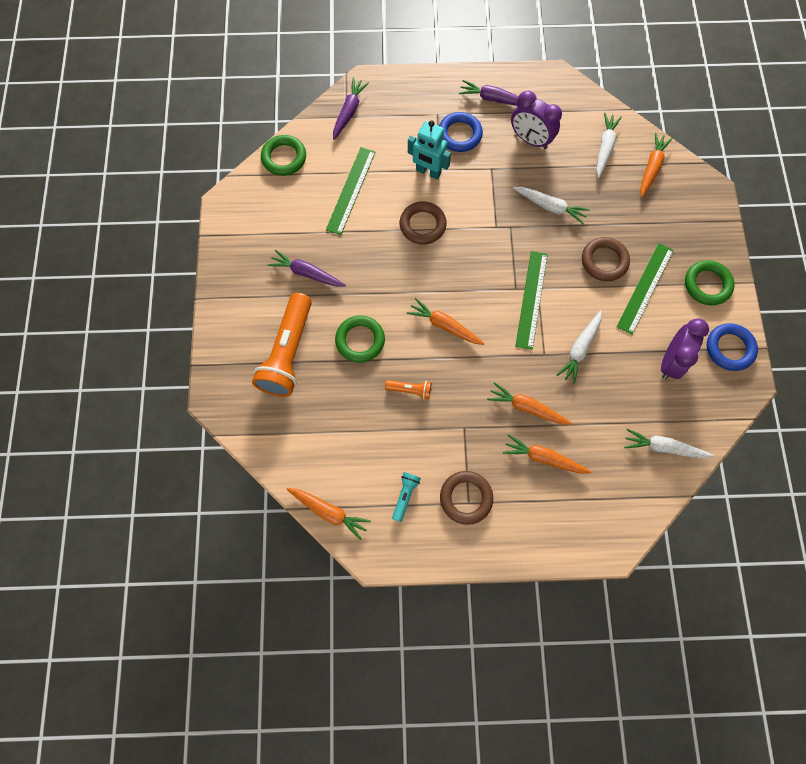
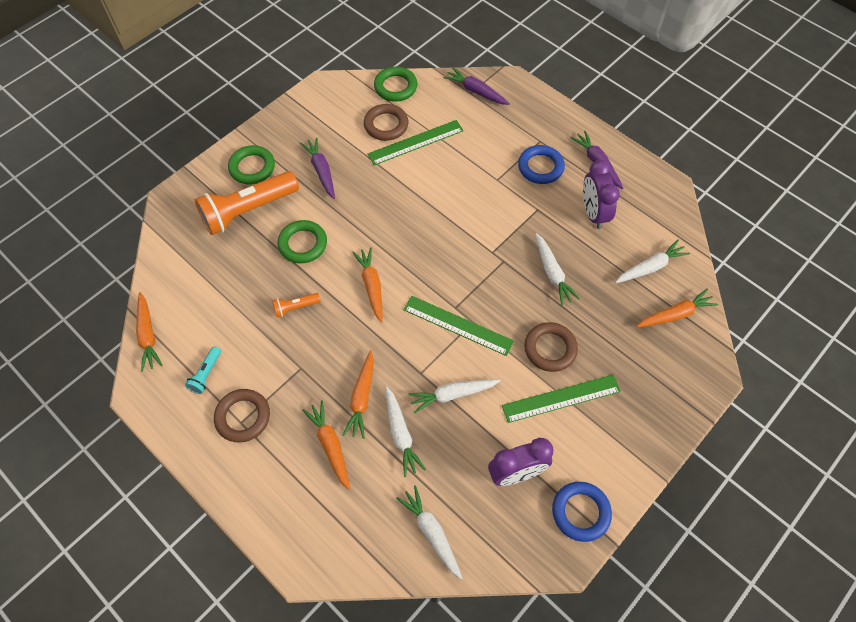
camera: 45 degrees right, 10 degrees down
purple carrot [333,78,369,140] -> purple carrot turned 120 degrees counterclockwise [443,67,510,105]
orange flashlight [385,380,432,400] -> orange flashlight turned 105 degrees clockwise [272,293,321,318]
turquoise flashlight [392,472,421,522] -> turquoise flashlight turned 135 degrees clockwise [185,346,221,394]
brown ring [399,201,447,245] -> brown ring moved to [364,104,409,141]
turquoise robot [408,120,451,180] -> none
orange carrot [487,382,573,425] -> orange carrot turned 150 degrees counterclockwise [343,350,374,439]
green ruler [515,251,548,350] -> green ruler turned 60 degrees clockwise [403,296,514,356]
green ring [685,260,735,305] -> green ring moved to [228,145,275,184]
none -> white carrot [385,386,426,477]

